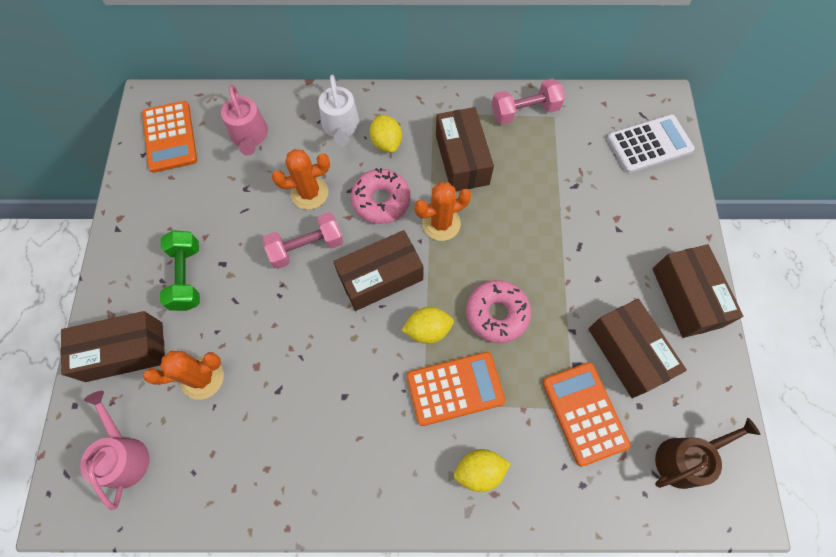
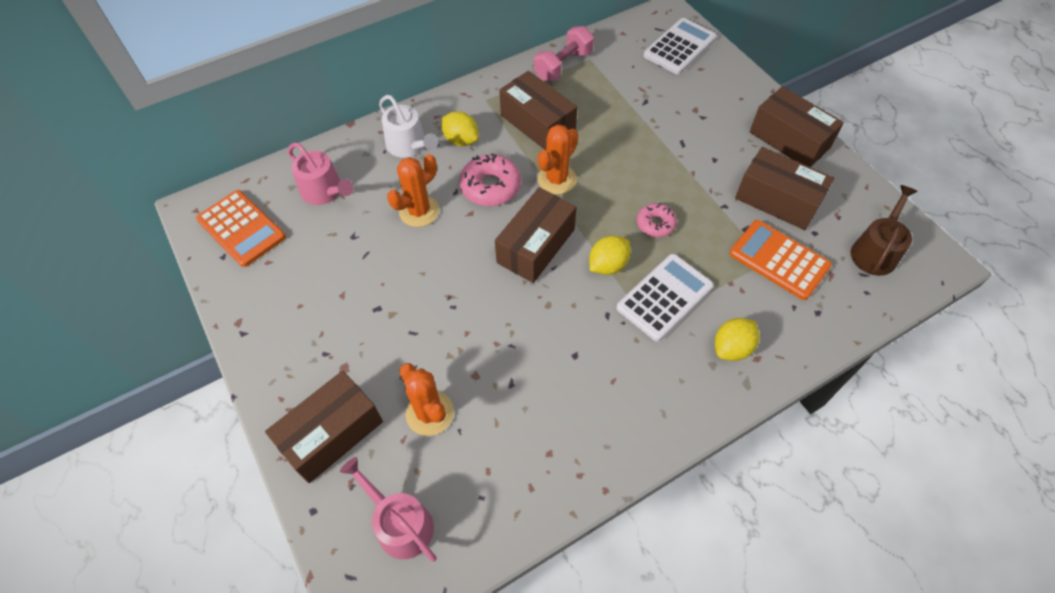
camera: 30 degrees left, 10 degrees down
orange cactus [143,351,224,400] -> orange cactus turned 75 degrees counterclockwise [399,363,454,436]
green dumbbell [160,230,200,311] -> none
pink dumbbell [262,212,344,269] -> none
orange calculator [407,352,505,426] -> white calculator [616,254,714,342]
pink donut [466,280,531,343] -> pink donut [637,203,677,237], size x0.62

